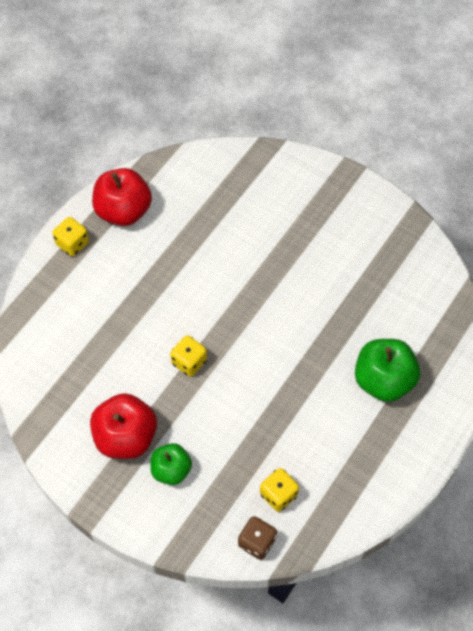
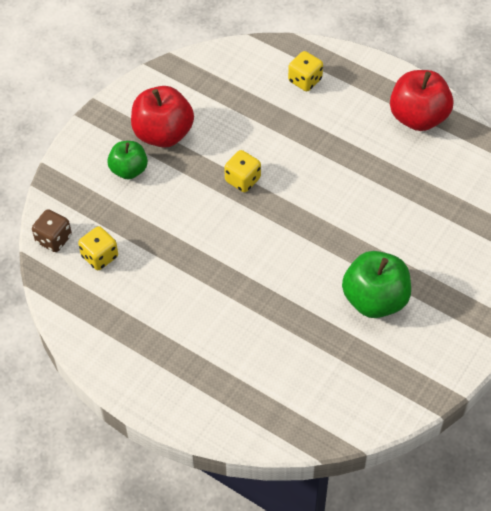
camera: 90 degrees right, 5 degrees down
yellow dice [52,217,89,256] -> yellow dice moved to [288,51,323,91]
green apple [355,339,420,402] -> green apple moved to [342,251,411,318]

